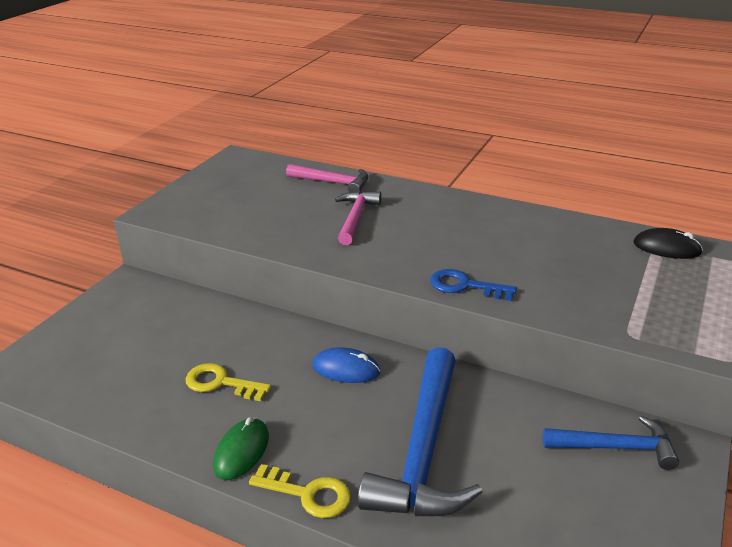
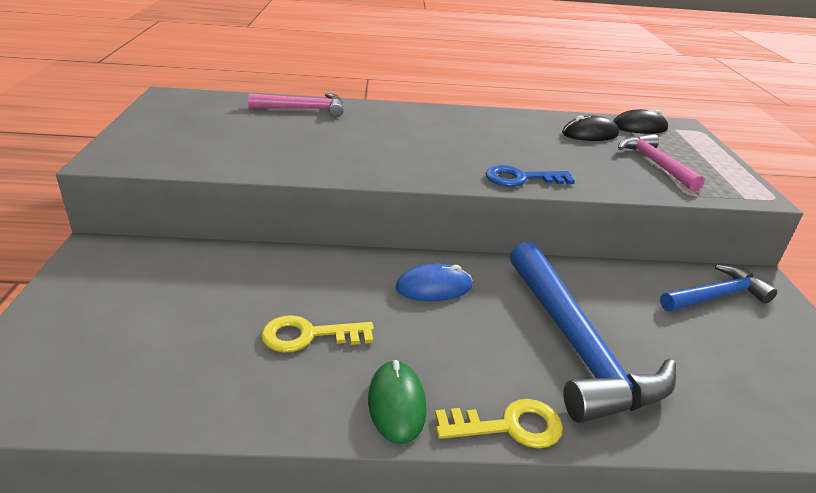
camera: 30 degrees left, 0 degrees up
pink hammer [335,191,382,245] -> pink hammer moved to [618,134,705,191]
none -> black mouse [562,115,619,141]

